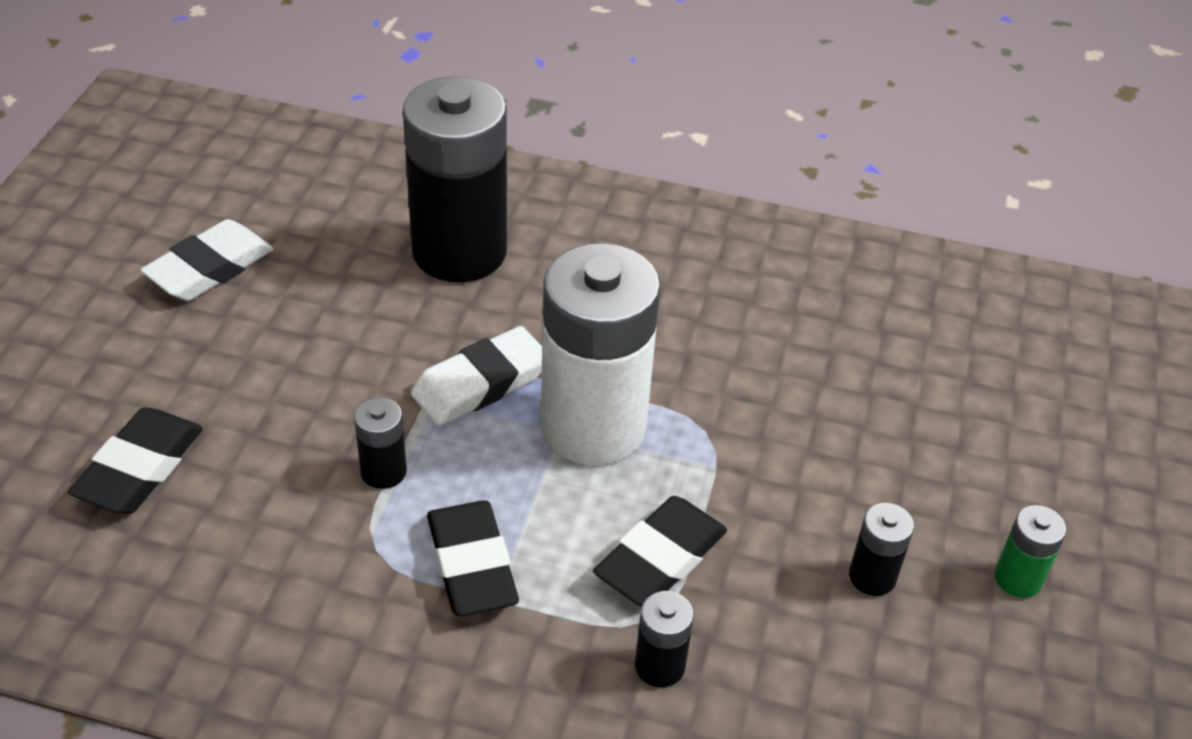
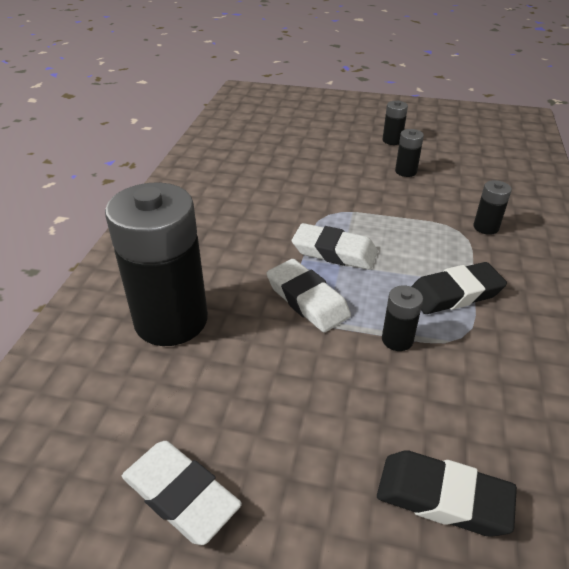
camera: 90 degrees left, 5 degrees down
white battery [541,243,661,465] -> white eraser [292,223,378,270]
black eraser [593,496,727,606] -> none
green battery [995,505,1066,598] -> black battery [383,101,408,145]

